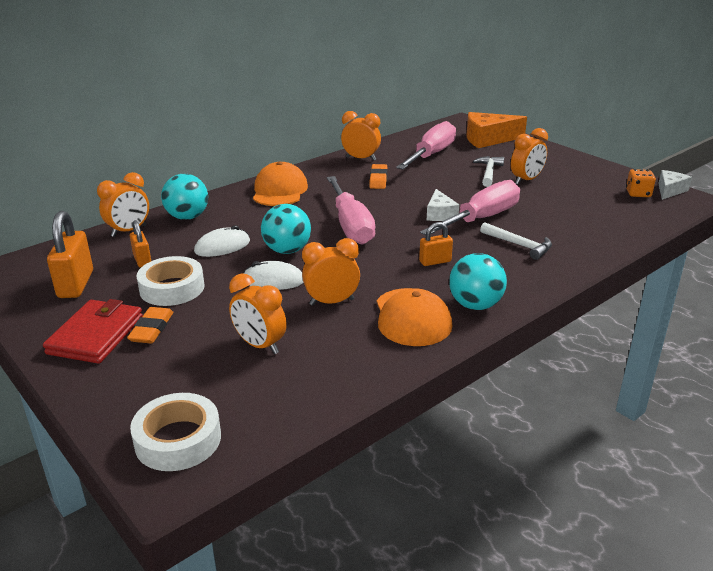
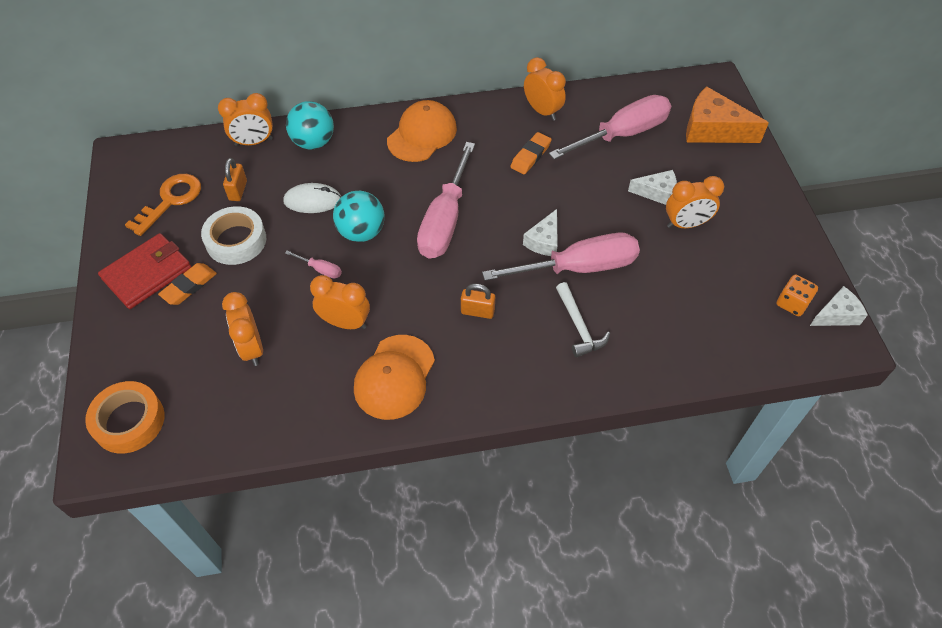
camera: 30 degrees right, 25 degrees up
orange padlock [47,211,93,298] -> orange key [125,174,201,236]
white tape [130,393,221,471] -> orange tape [85,381,164,454]
white mouse [243,261,303,290] -> pink screwdriver [285,250,342,279]
turquoise ball [449,253,507,310] -> none
white hammer [473,156,504,187] -> white cheese [628,170,677,205]

